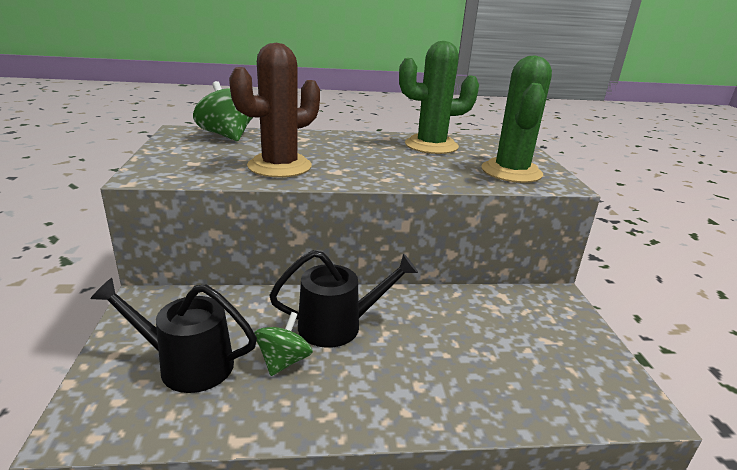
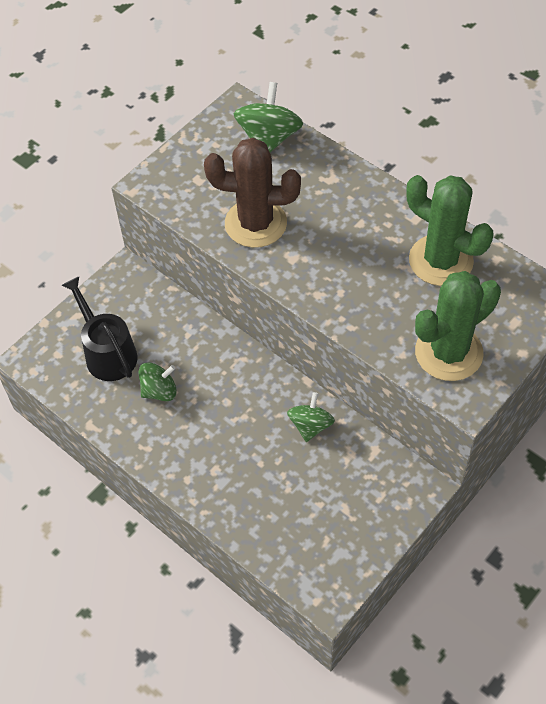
camera: 50 degrees right, 30 degrees up
black watering can [269,250,418,348] -> none
none -> green spinning top [287,392,335,442]

